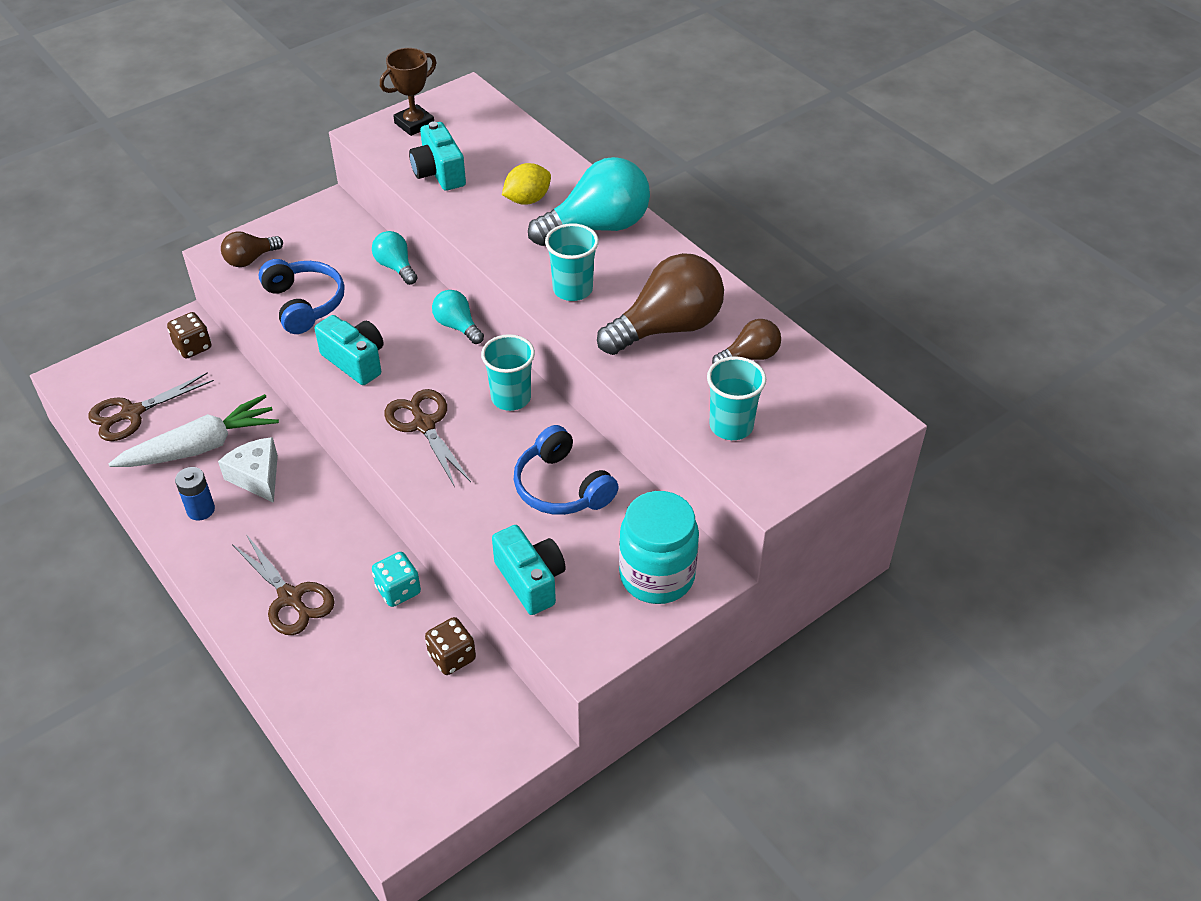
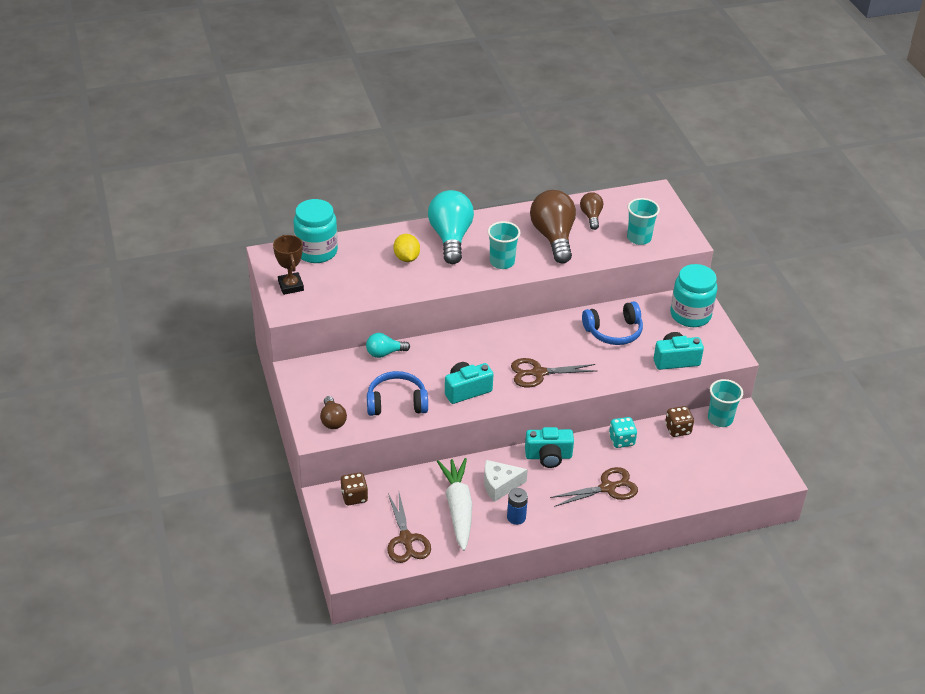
camera: 70 degrees left, 5 degrees down
turquoise camera [409,121,466,191] -> turquoise camera moved to [525,427,574,468]
turquoise light bulb [432,290,484,344] -> none
turquoise cup [481,334,535,411] -> turquoise cup moved to [708,379,743,427]
none -> turquoise jar [294,199,338,263]

